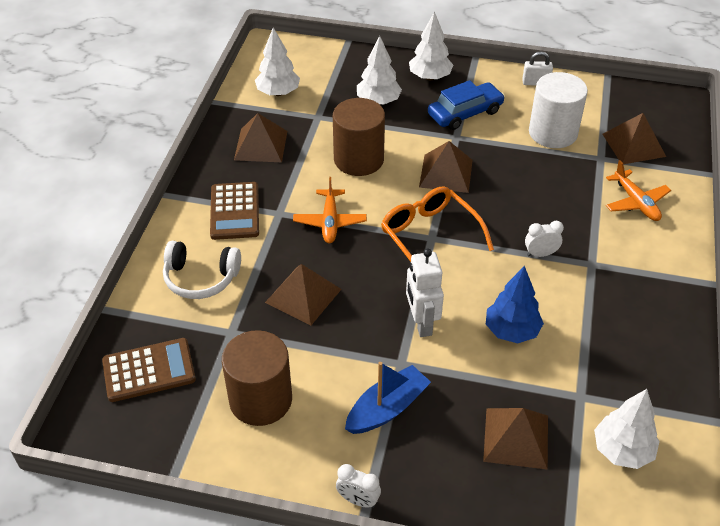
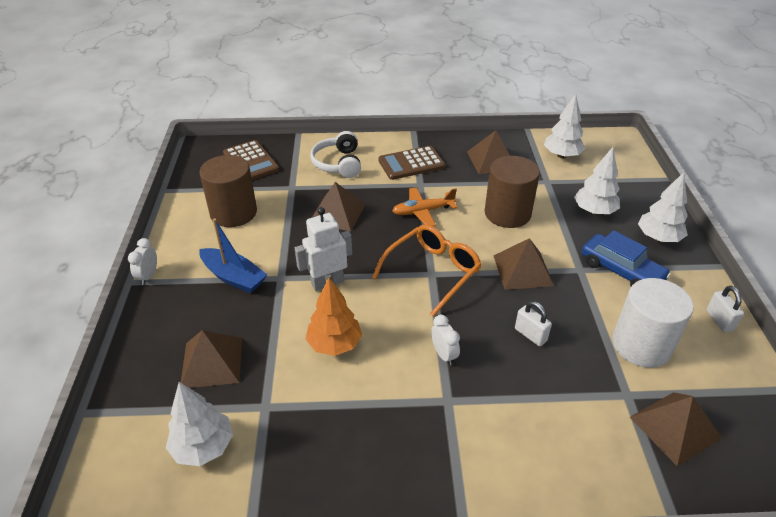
camera: 75 degrees right, 5 degrees down
blue tree [486,266,544,343] -> orange tree [306,277,362,356]
orange plane [606,160,671,221] -> none
none -> white padlock [515,301,552,346]

